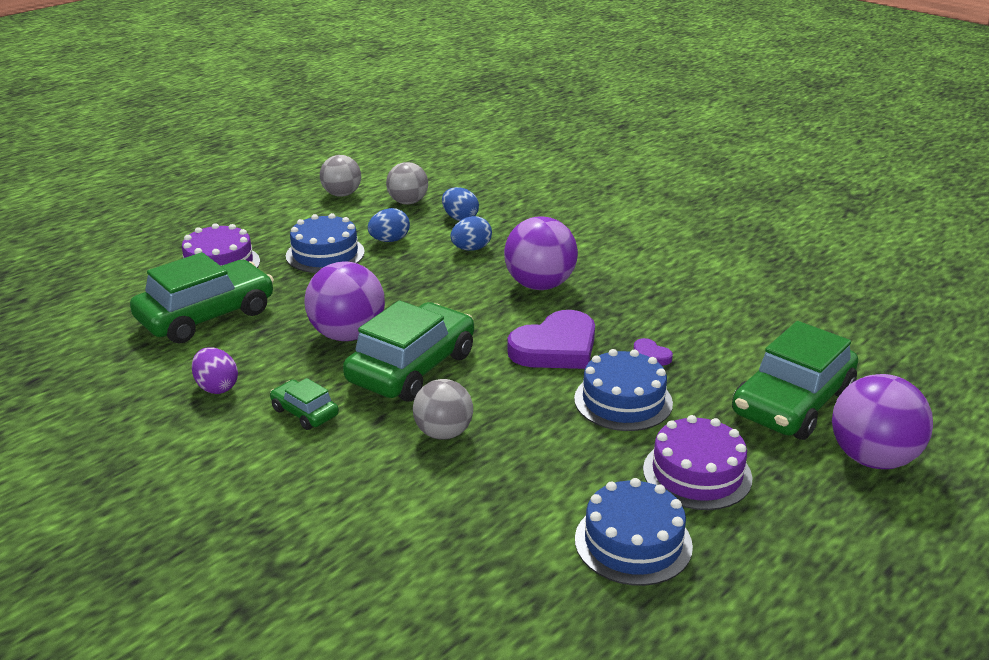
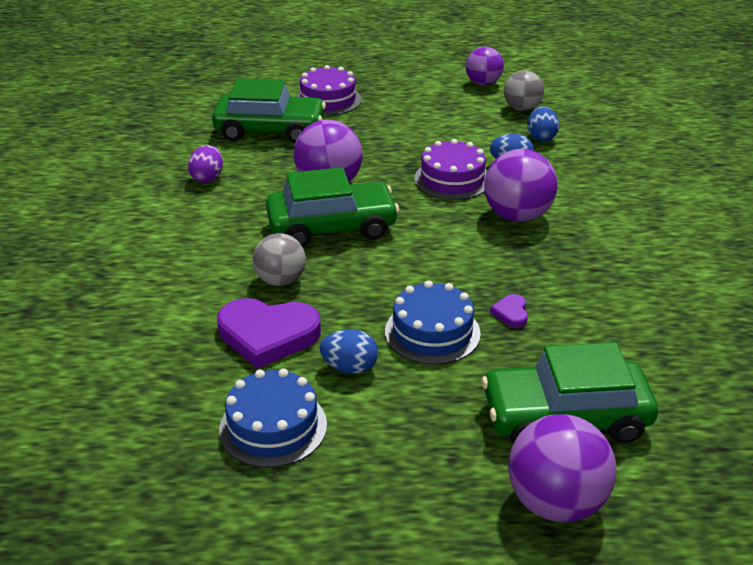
camera: 45 degrees right, 5 degrees up
green car [270,378,339,430] -> none
blue cake [286,213,365,273] -> none
grey ball [320,155,361,197] -> purple ball [466,46,504,85]
blue egg [368,208,410,242] -> blue egg moved to [320,329,378,374]
purple heart [507,310,595,369] -> purple heart moved to [217,298,321,369]
purple cake [643,415,752,510] -> purple cake moved to [414,139,487,200]

